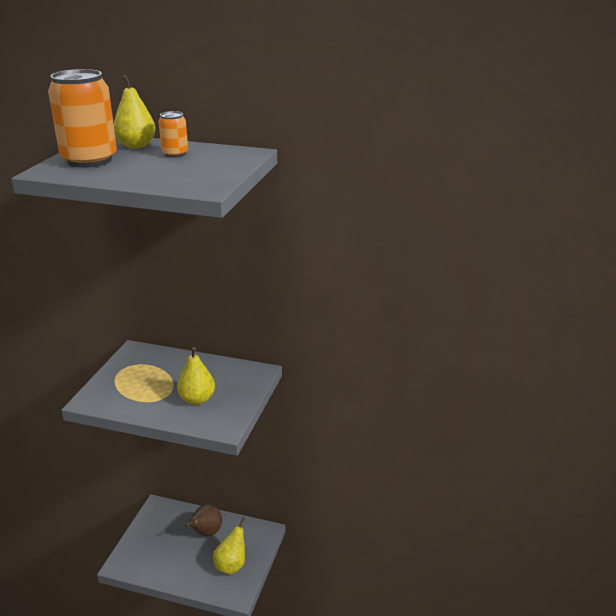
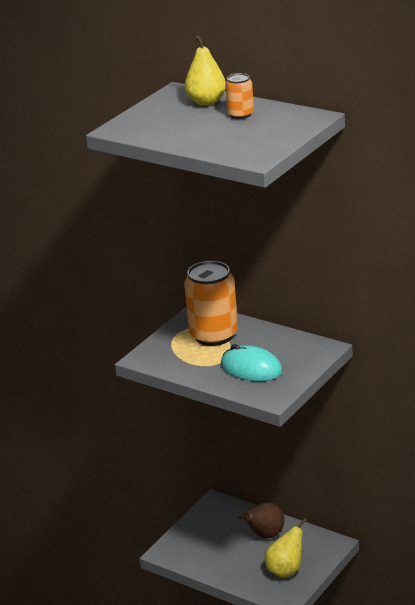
camera: 20 degrees right, 0 degrees up
orange can [48,69,117,168] -> orange can moved to [184,261,238,346]
yellow pear [177,347,215,405] -> turquoise mouse [221,344,282,381]

